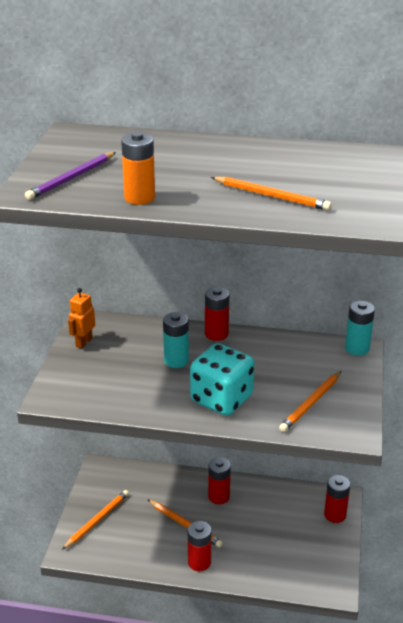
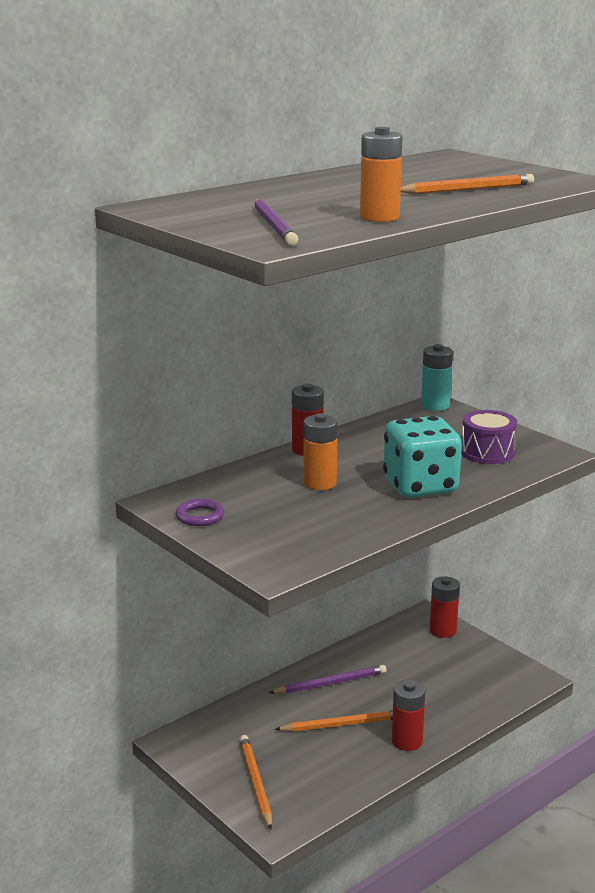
camera: 50 degrees left, 10 degrees down
orange robot [68,288,95,349] -> purple ring [175,499,224,526]
turquoise battery [163,312,189,368] -> orange battery [303,413,338,490]
red battery [208,457,231,504] -> purple pencil [269,665,386,694]
orange pencil [279,371,341,432] -> purple drum [461,410,517,464]

